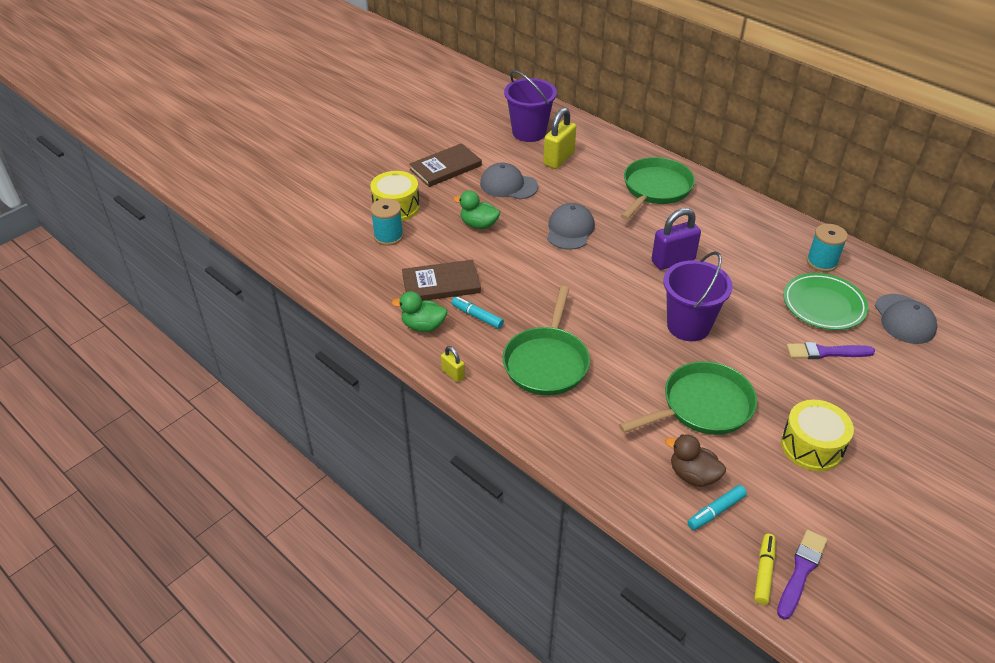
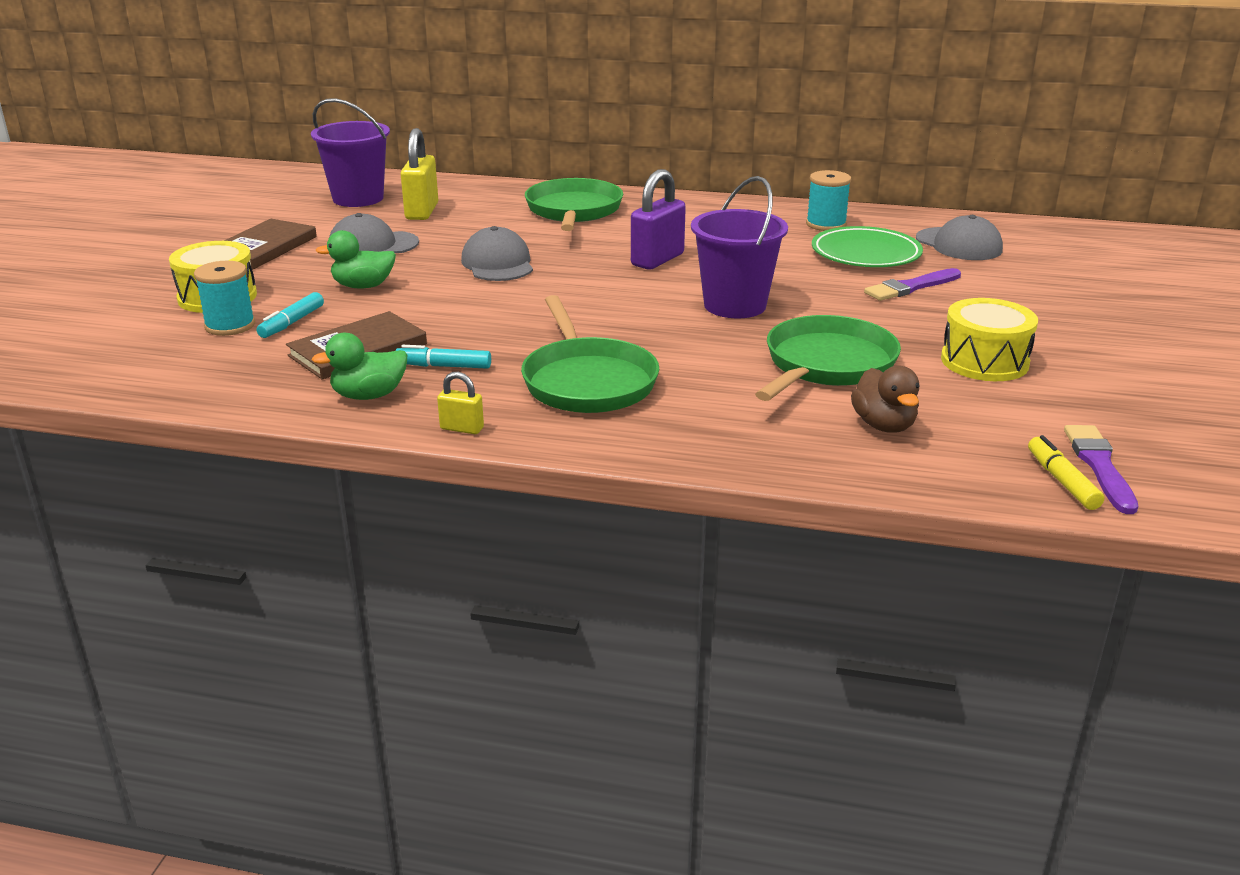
camera: 30 degrees left, 15 degrees down
brown duck [665,434,726,487] -> brown duck turned 105 degrees counterclockwise [851,366,919,433]
turquoise marker [687,485,747,530] -> turquoise marker moved to [256,292,324,338]

